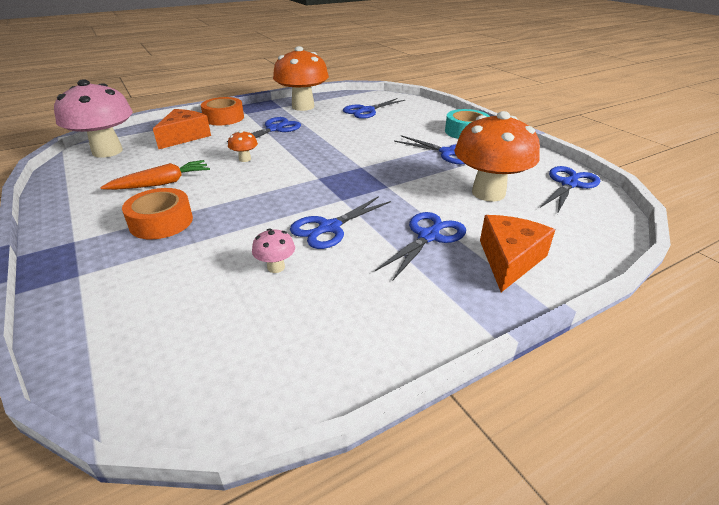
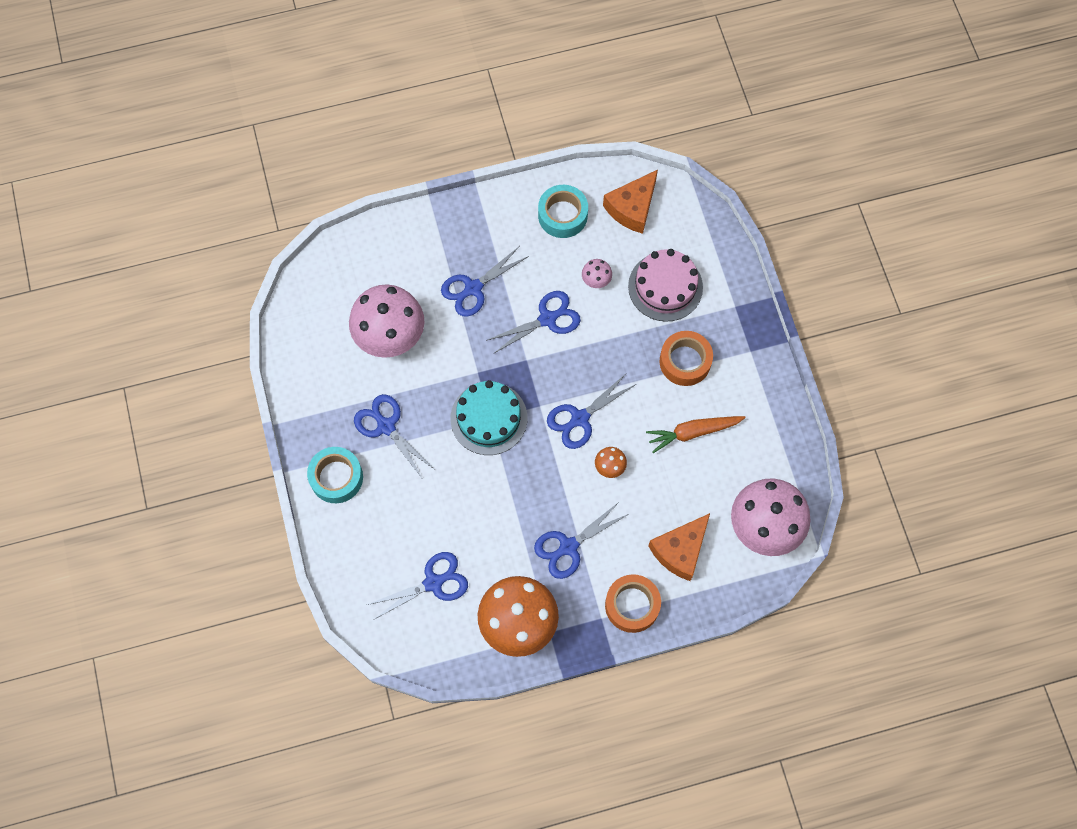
camera: 165 degrees left, 35 degrees up
orange mushroom [454,111,540,202] -> pink mushroom [349,284,424,358]
orange cheese [480,215,555,292] -> orange cheese moved to [603,170,658,234]
blue scissors [540,166,600,214] -> blue scissors moved to [547,375,636,449]
none -> turquoise cake [450,380,527,455]
none -> turquoise tape [538,185,588,238]
none -> pink cake [628,249,703,322]

